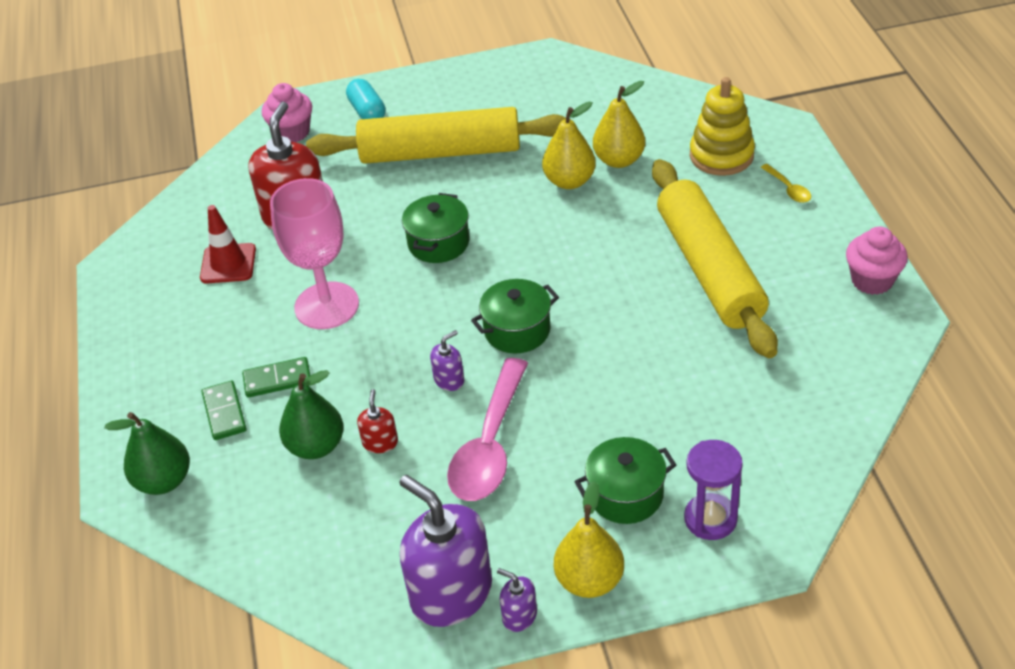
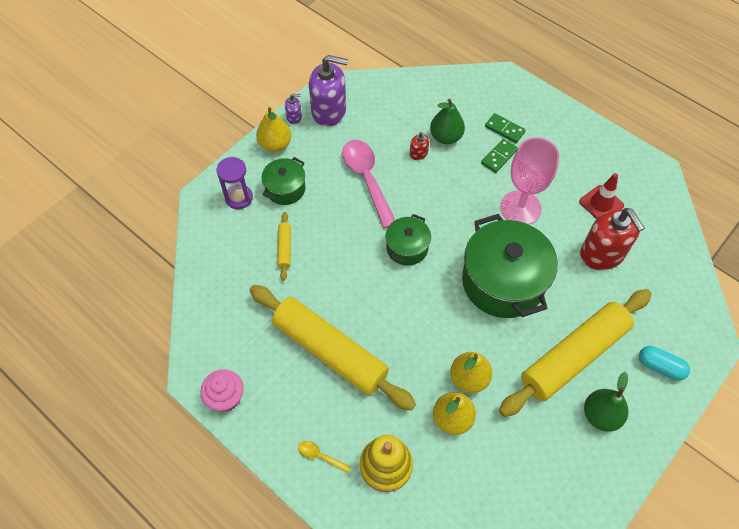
camera: 140 degrees right, 15 degrees up
green pear [104,412,190,495] -> green pear moved to [584,372,628,432]
pink cupcake [262,83,312,142] -> none
green pot [402,193,469,263] -> green pot [462,214,558,318], size x1.93
purple soap dispenser [430,330,464,391] -> none
none -> yellow rolling pin [277,212,291,281]

